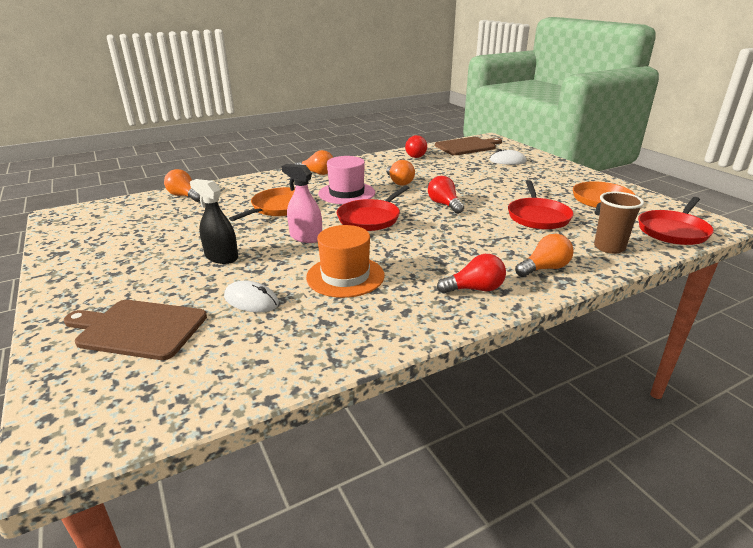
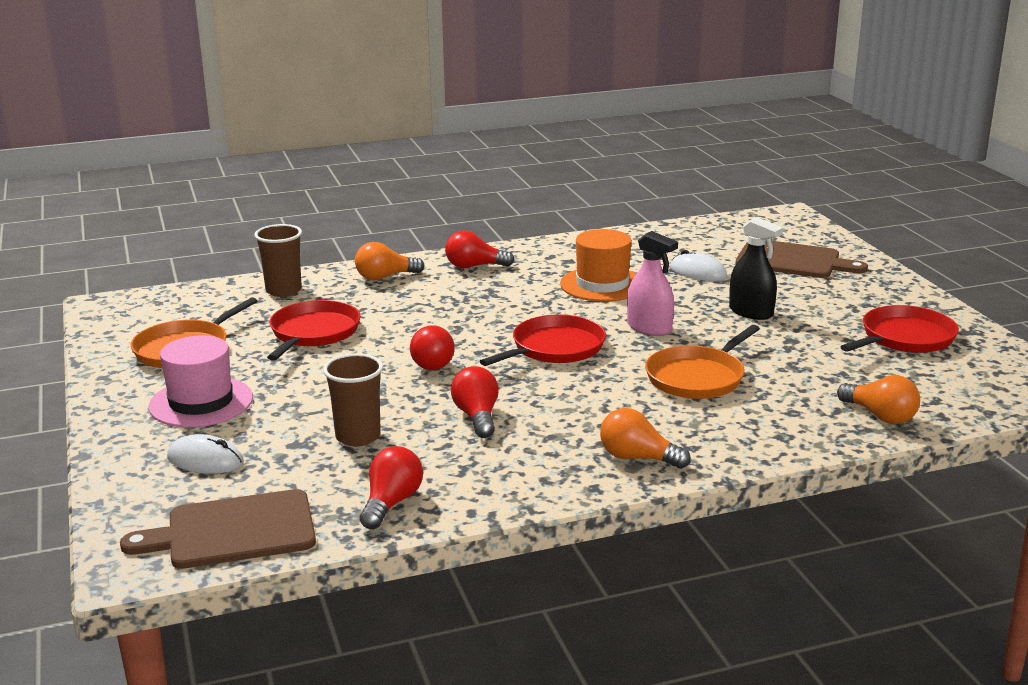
camera: 170 degrees left, 5 degrees down
pink hat [318,156,375,204] -> pink hat moved to [148,335,253,427]
orange light bulb [386,160,415,186] -> red light bulb [451,366,499,438]
red pan [638,197,714,245] -> red pan moved to [840,305,959,353]
none -> brown cup [323,354,383,446]

